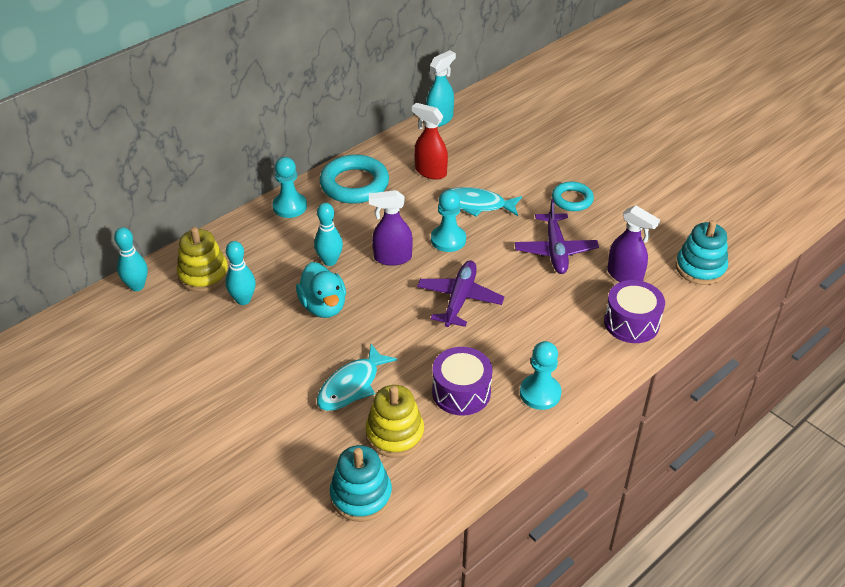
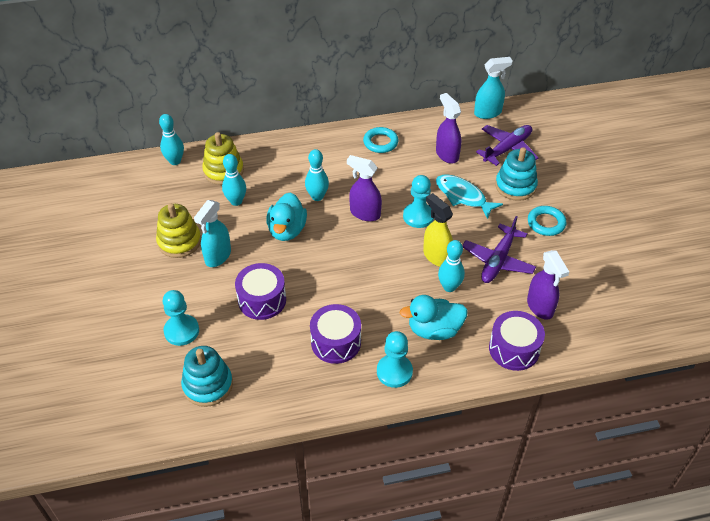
camera: 30 degrees right, 5 degrees up
turquoise pawn [272,157,307,218] -> turquoise pawn moved to [163,290,199,346]
turquoise fish [317,344,397,411] -> purple drum [235,263,286,320]
turquoise ring [320,154,389,204] -> turquoise ring [363,127,398,153], size x0.59
yellow stacking toy [365,385,424,458] -> yellow stacking toy moved to [156,203,201,258]
red spray bottle [412,103,448,179] -> purple spray bottle [436,93,461,164]
purple plane [417,260,504,327] -> purple plane moved to [476,125,539,166]
turquoise stacking toy [676,220,728,285] -> turquoise stacking toy moved to [495,147,538,201]
none -> turquoise spray bottle [194,200,231,267]
none -> turquoise duck [400,295,467,340]
none -> yellow spray bottle [423,193,453,267]
none -> turquoise bowling pin [438,240,465,292]

